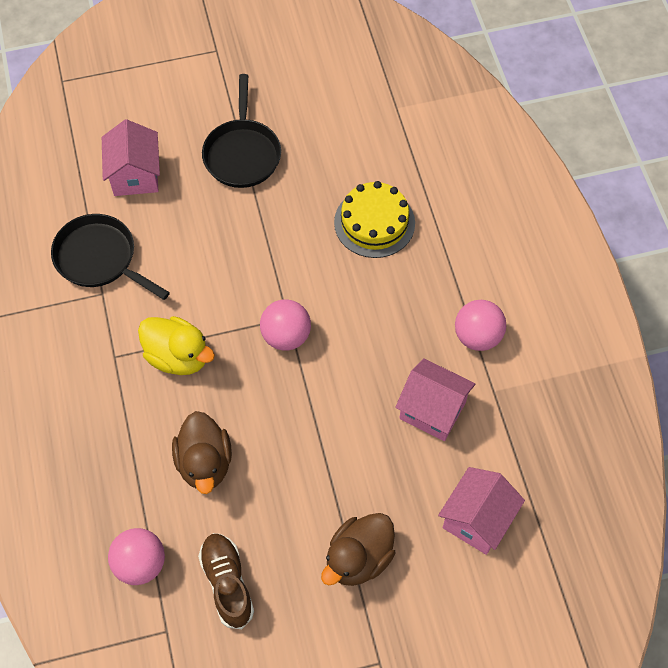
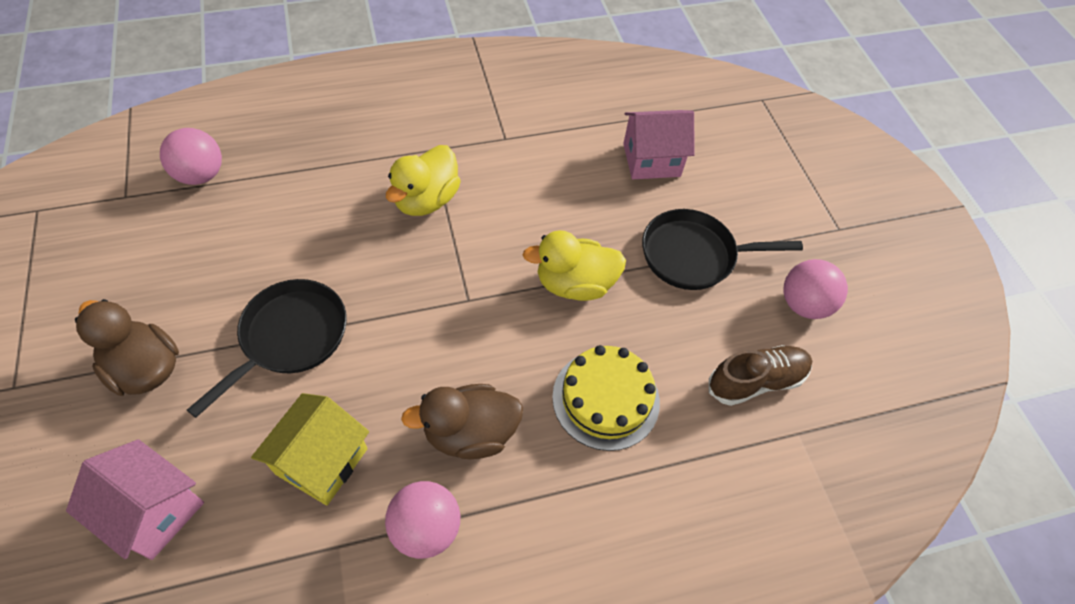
camera: 85 degrees right, 5 degrees down
black pan [51,214,170,300] -> black pan moved to [187,279,347,418]
brown duck [172,411,232,494] -> brown duck moved to [401,384,523,459]
brown shoe [198,533,254,629] -> brown shoe moved to [709,345,812,406]
pink ball [260,300,311,351] -> pink ball moved to [783,259,848,319]
pink house [395,358,475,441] -> yellow house [251,393,369,505]
none -> yellow duck [523,230,626,301]

